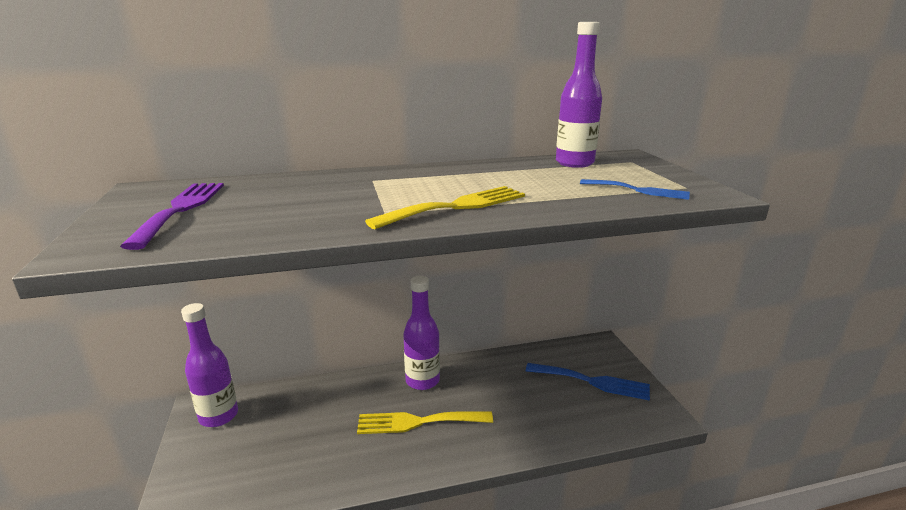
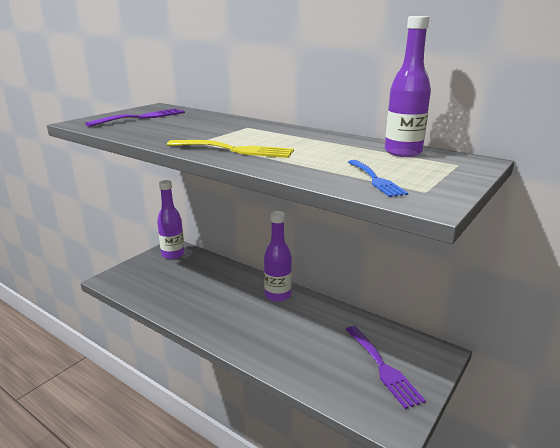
camera: 50 degrees right, 0 degrees up
yellow fork [357,411,493,434] -> none
blue fork [526,363,650,401] -> purple fork [345,326,426,409]

